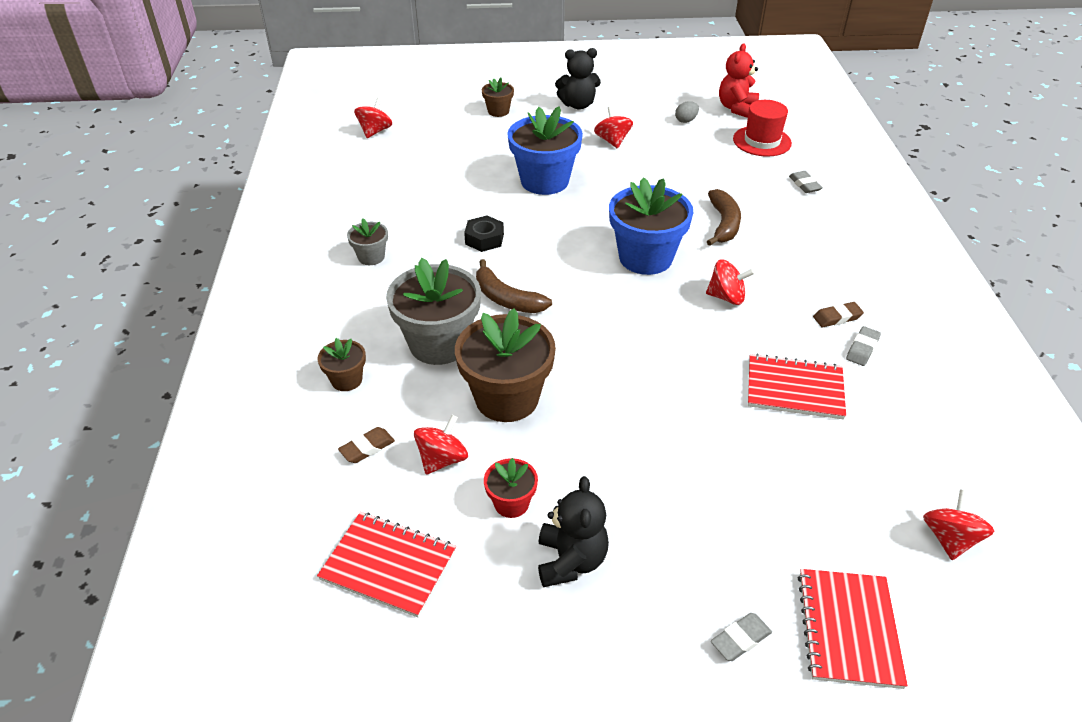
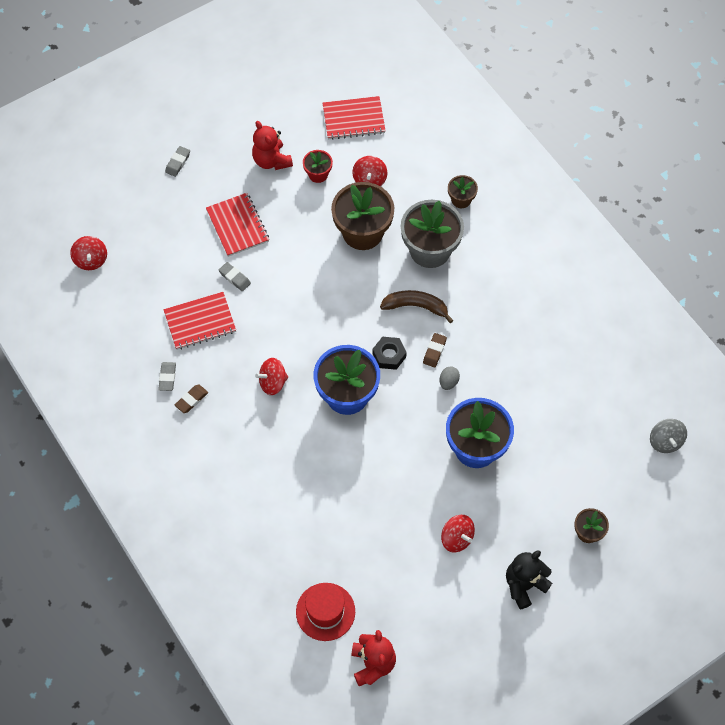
camera: 150 degrees right, 20 degrees up
brown eraser [338,427,395,463] -> brown eraser moved to [423,333,447,367]
grey flower pot [347,218,388,265] -> none
red spinning top [354,97,392,138] -> grey spinning top [650,419,687,453]
black nut [464,216,504,252] -> black nut moved to [372,337,407,370]
black teddy bear [538,476,609,587] -> red teddy bear [252,121,293,170]
grey egg [675,101,699,123] -> grey egg moved to [440,366,460,390]
brown banana [707,189,741,246] -> none
grey eraser [789,171,823,193] -> grey eraser moved to [219,262,251,291]
red notebook [798,569,908,689] -> red notebook moved to [206,193,269,257]

